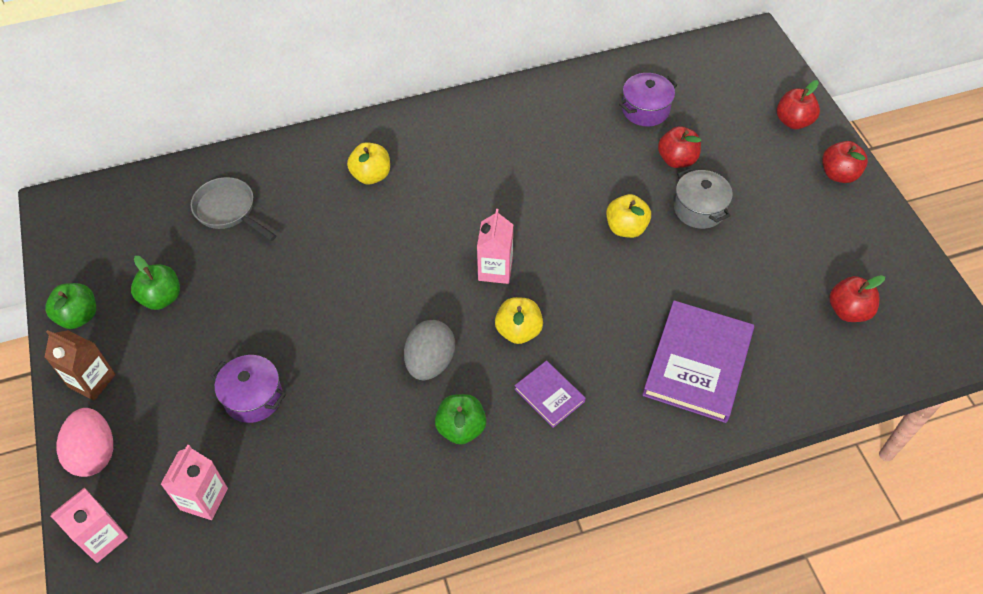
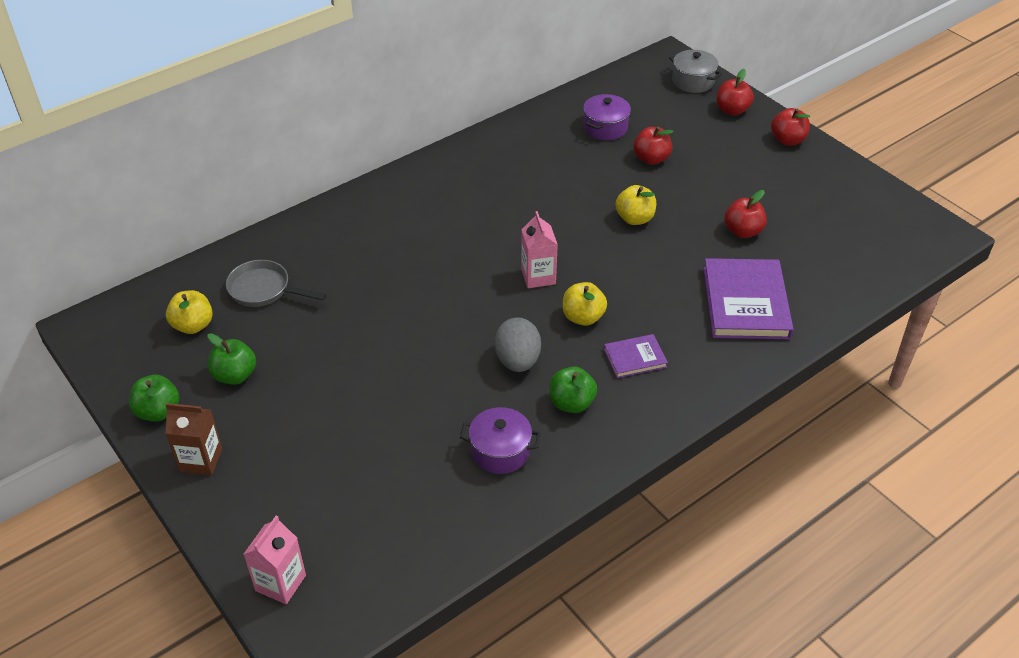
camera: 20 degrees left, 10 degrees down
pink egg [57,408,113,477] -> none
pink carton [160,444,228,520] -> none
purple pot [210,355,286,423] -> purple pot moved to [460,407,541,474]
yellow apple [347,142,390,184] -> yellow apple moved to [166,290,213,334]
purple book [514,361,586,428] -> purple book turned 45 degrees counterclockwise [604,334,668,378]
grey pot [674,168,733,229] -> grey pot moved to [669,50,722,93]
red apple [829,275,885,322] -> red apple moved to [724,190,767,238]

